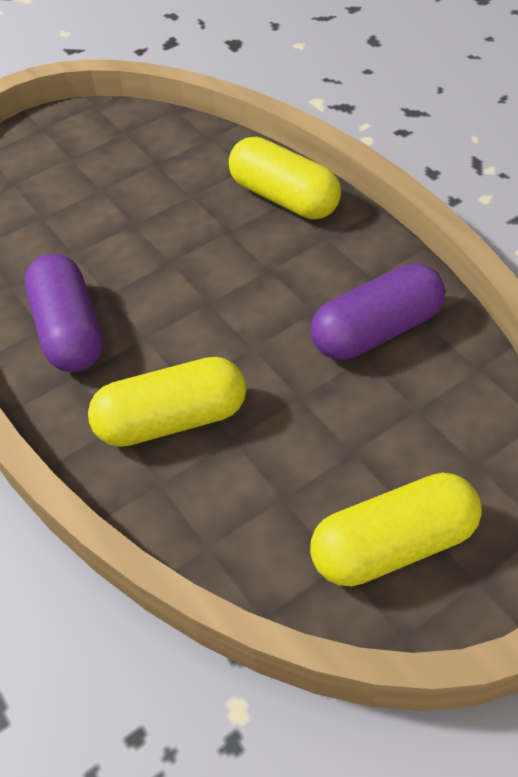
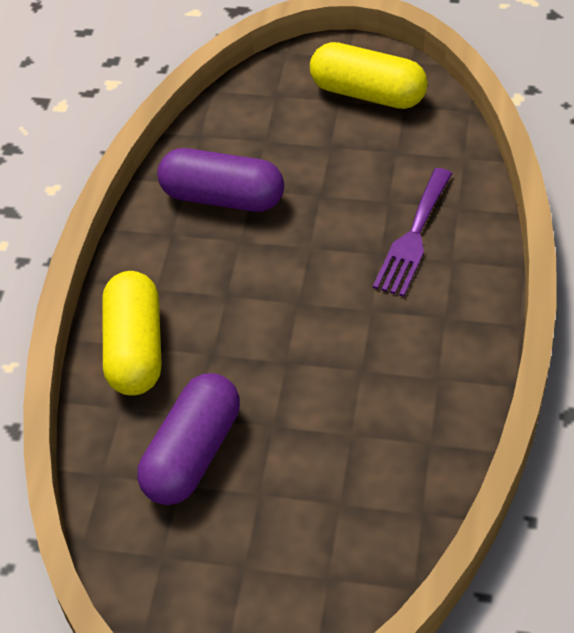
camera: 135 degrees left, 0 degrees up
purple capsule [25,254,103,372] -> purple capsule moved to [137,373,240,505]
yellow capsule [88,357,246,447] -> purple fork [373,168,452,297]

